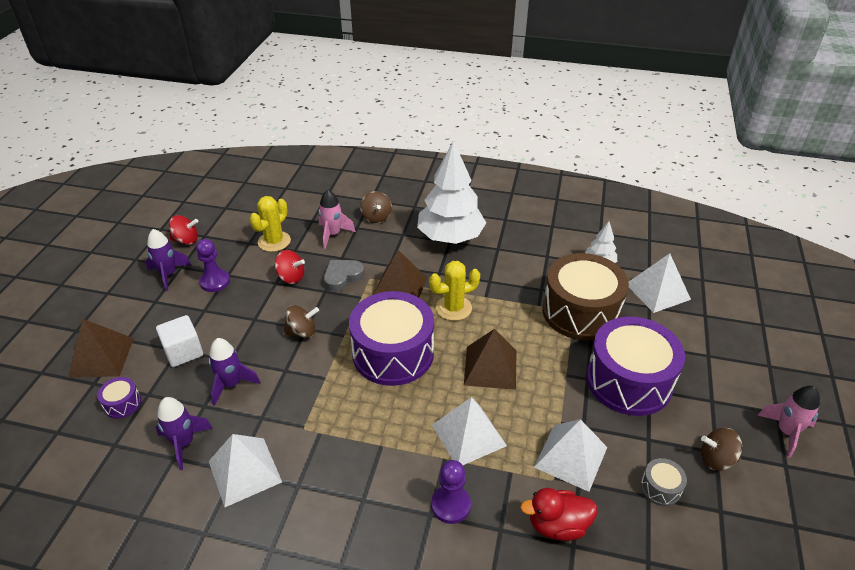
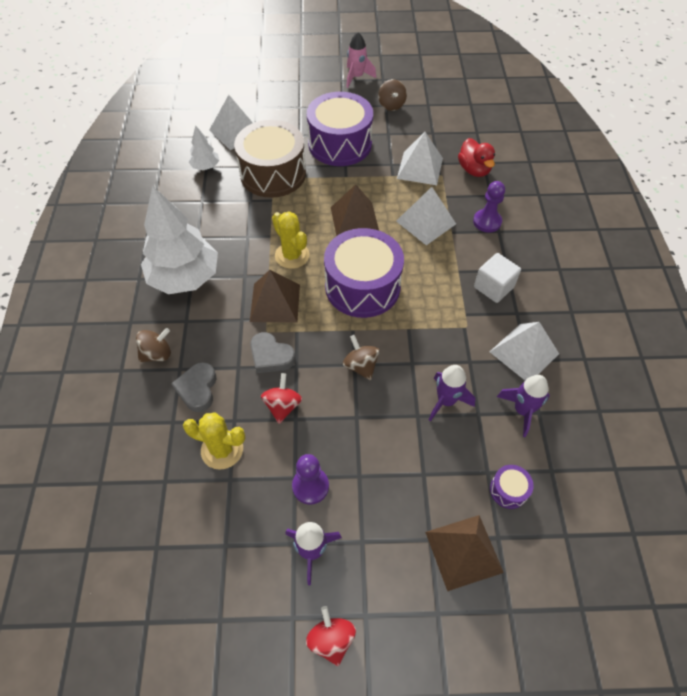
camera: 105 degrees left, 15 degrees up
white cube [156,315,203,367] -> white cube moved to [474,253,521,303]
red spinning top [169,215,199,245] -> red spinning top moved to [306,606,356,666]
pink rocket [319,190,356,249] -> grey heart [171,362,216,412]
grey drum [641,458,687,506] -> none

